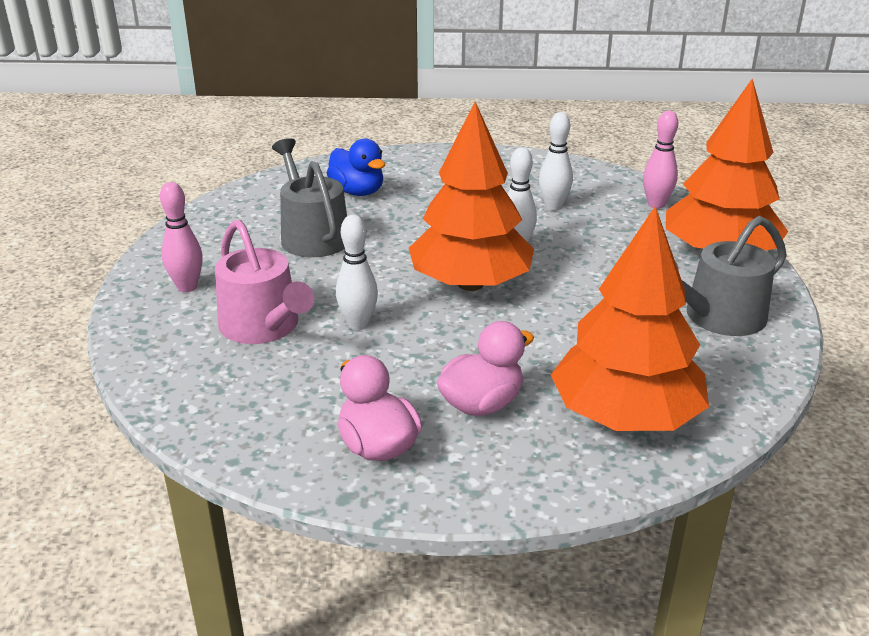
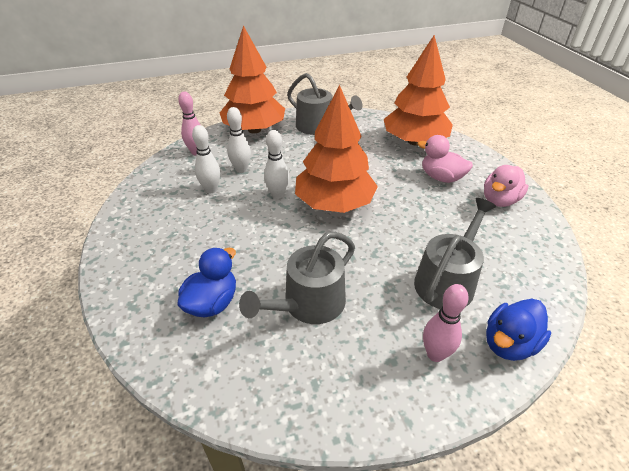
camera: 110 degrees left, 10 degrees up
pink watering can [215,220,314,344] -> grey watering can [414,198,496,309]
white bowling pin [336,215,378,330] -> white bowling pin moved to [227,107,251,173]
none -> blue duck [486,299,551,361]

